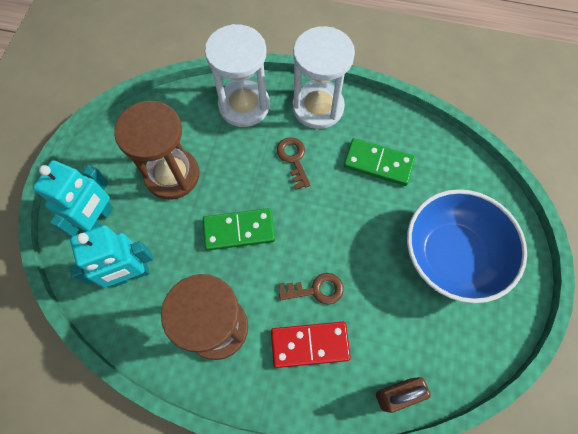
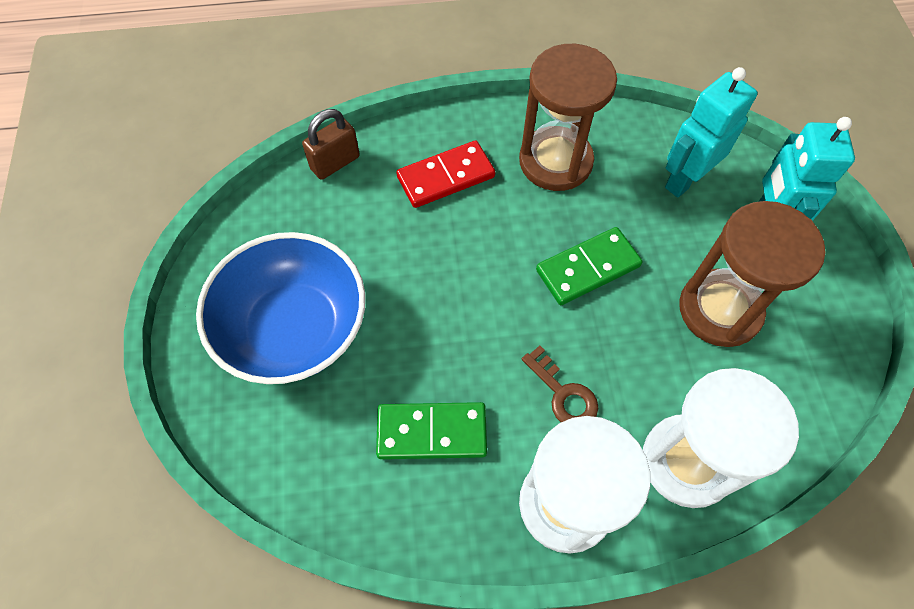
camera: 160 degrees right, 5 degrees down
brown key [279,273,344,305] -> none

